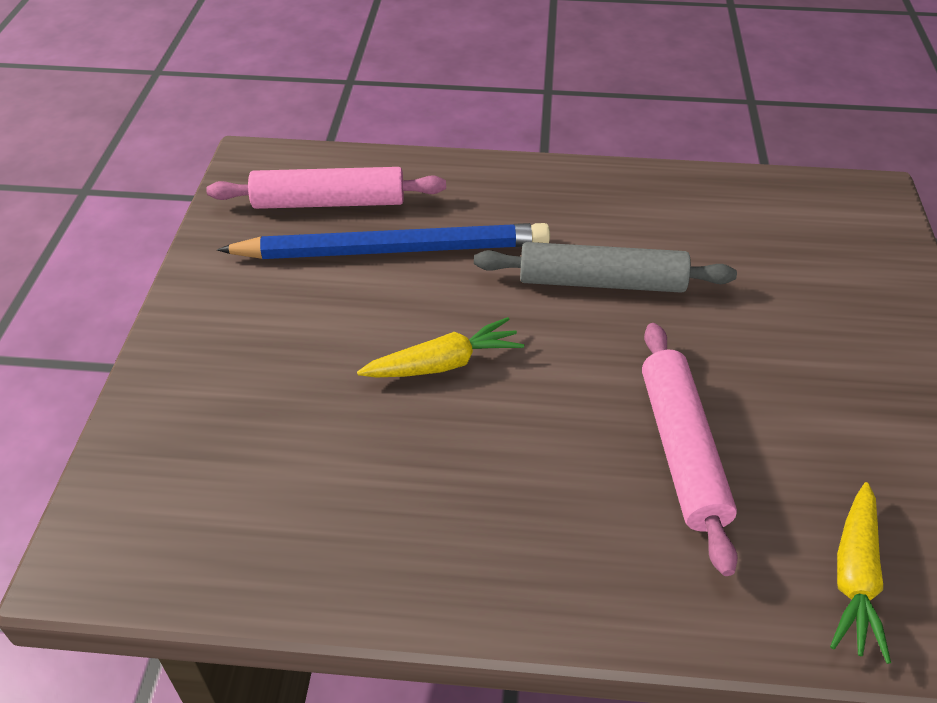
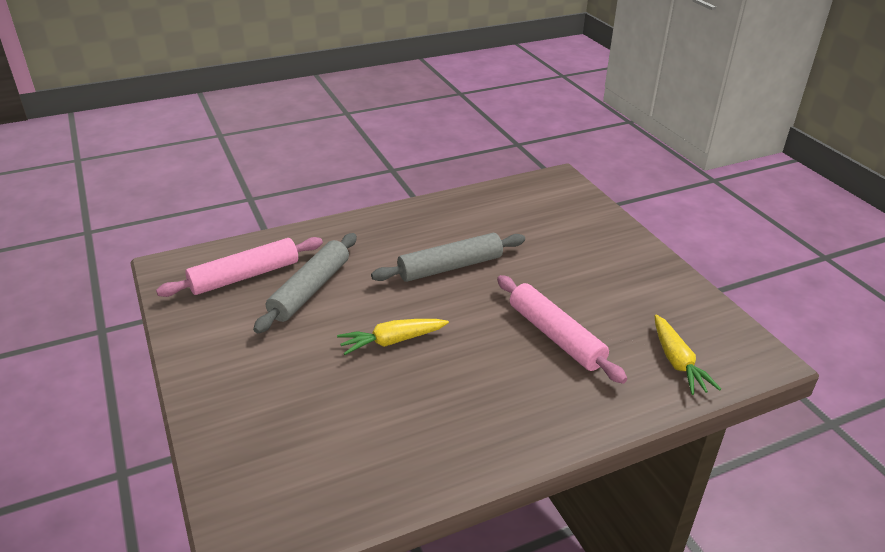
camera: 30 degrees left, 10 degrees down
blue pencil [217,223,550,259] -> grey rolling pin [253,233,357,333]
yellow carrot [357,317,524,377] -> yellow carrot turned 150 degrees counterclockwise [337,319,449,355]

